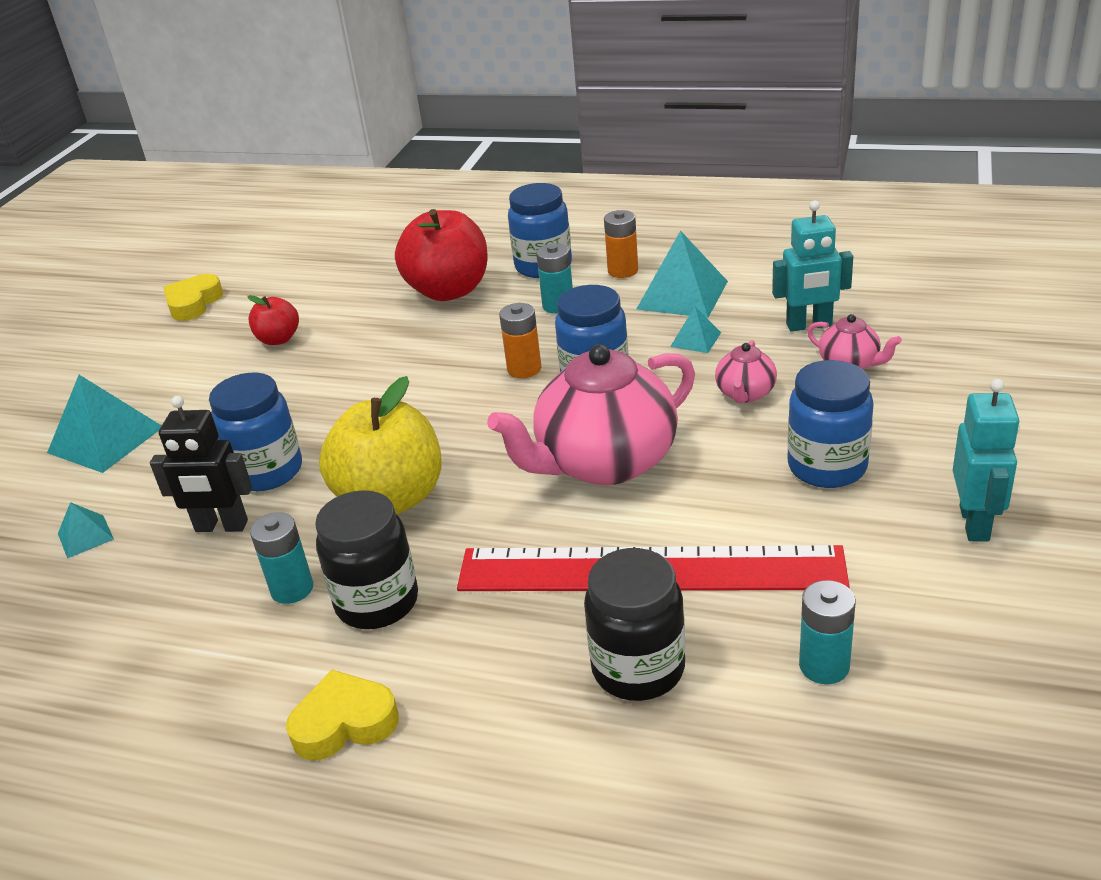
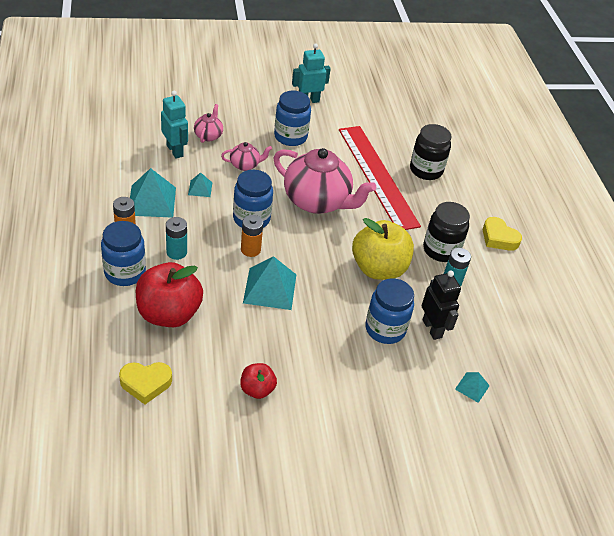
camera: 125 degrees left, 10 degrees up
turquoise pyramid [47,375,162,473] -> turquoise pyramid moved to [243,256,296,310]
yellow heart [163,274,223,321] -> yellow heart moved to [119,362,172,404]
turquoise battery [799,580,856,684] -> none

